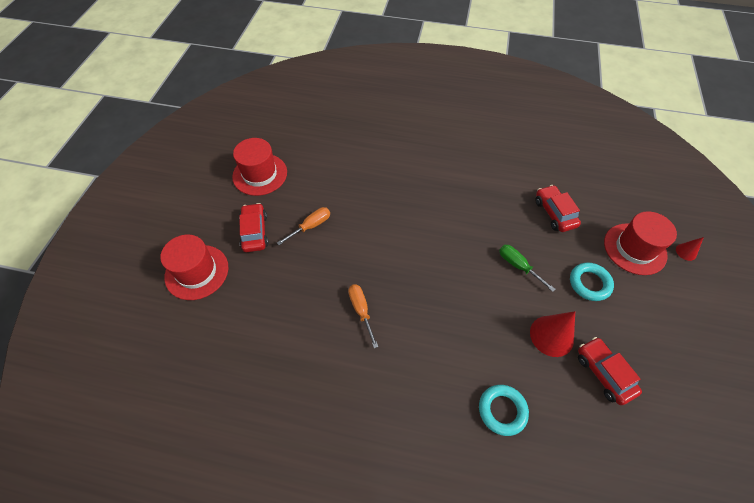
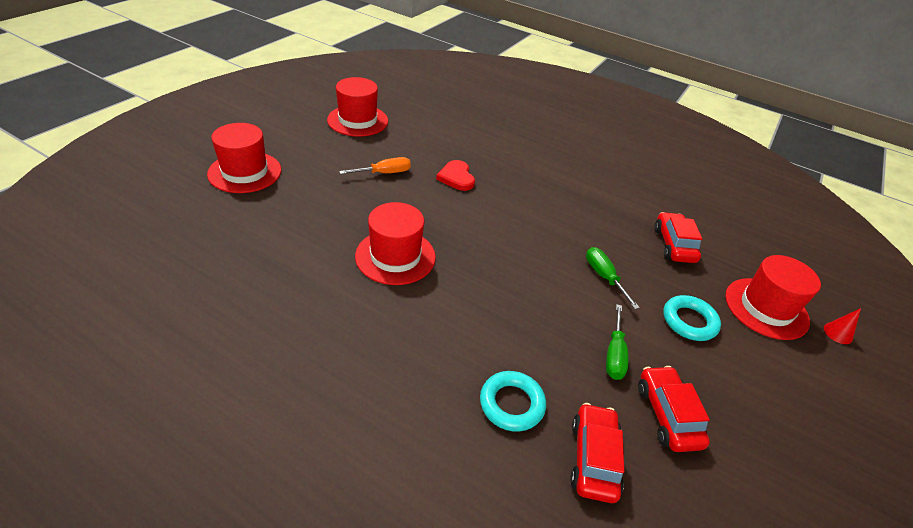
camera: 15 degrees right, 15 degrees down
red car [239,203,269,252] -> red car moved to [570,403,624,503]
orange screwdriver [348,284,378,348] -> red hat [355,202,436,285]
red cone [530,311,575,357] -> green screwdriver [606,304,628,380]
none -> red heart [436,160,475,191]

